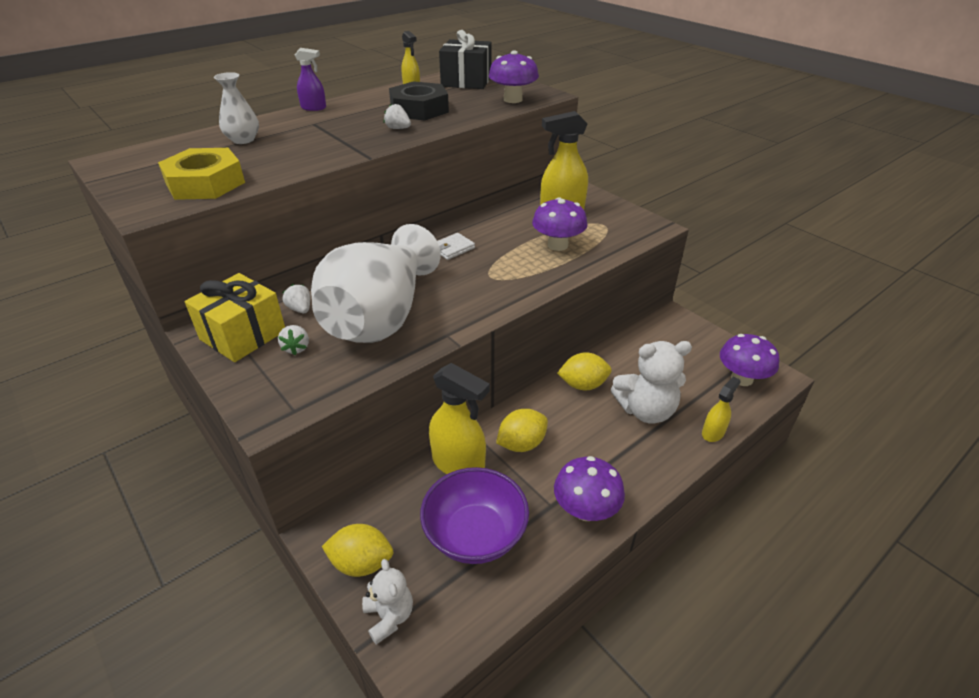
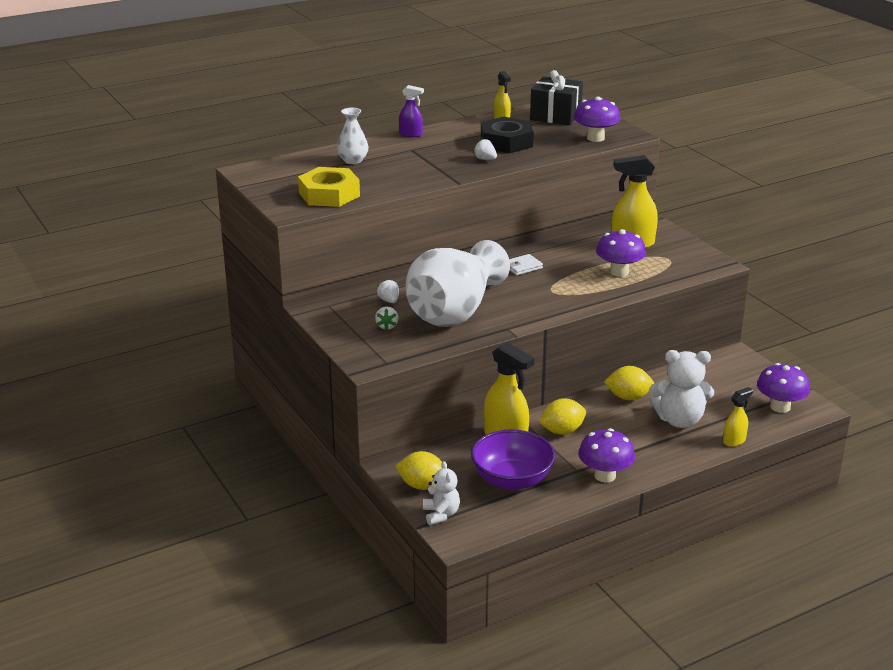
camera: 10 degrees right, 10 degrees down
yellow gift [185,273,285,362] -> none

